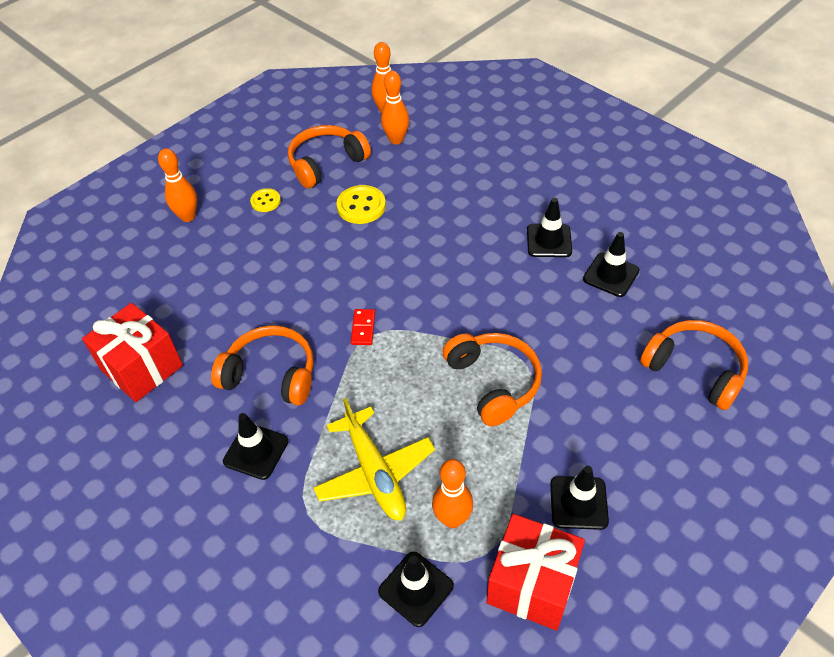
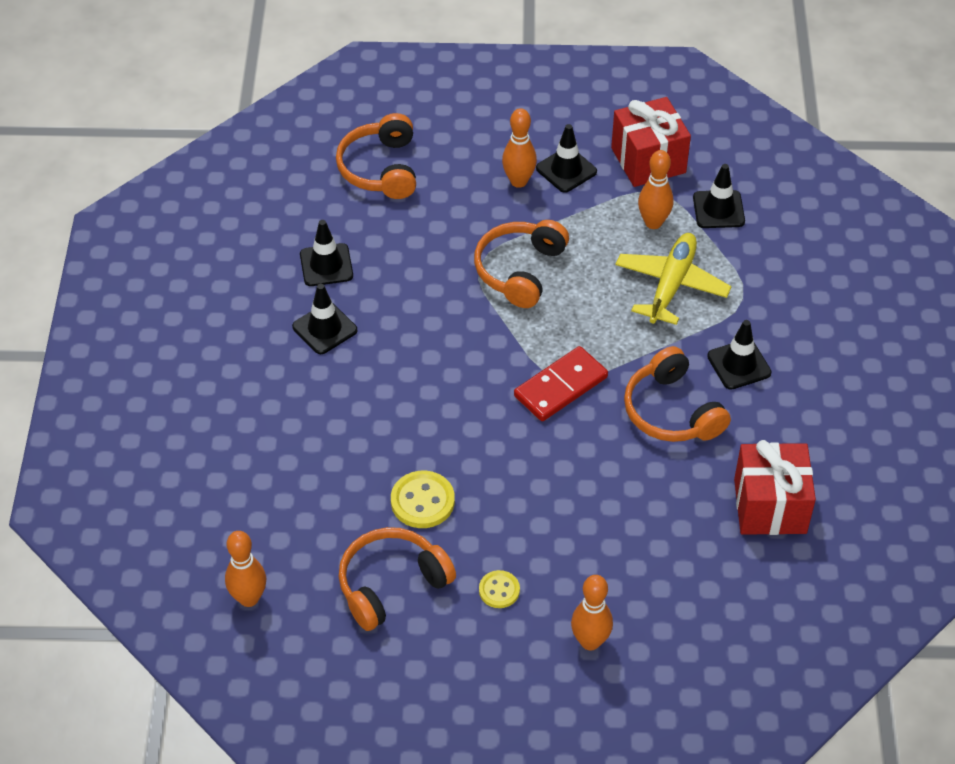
camera: 135 degrees left, 0 degrees up
orange headphones [288,125,371,188] -> orange headphones turned 135 degrees clockwise [339,527,456,631]
red domino [351,309,375,345] -> red domino [514,346,608,421], size x1.90
orange bowling pin [381,71,409,144] -> orange bowling pin moved to [502,108,537,188]

